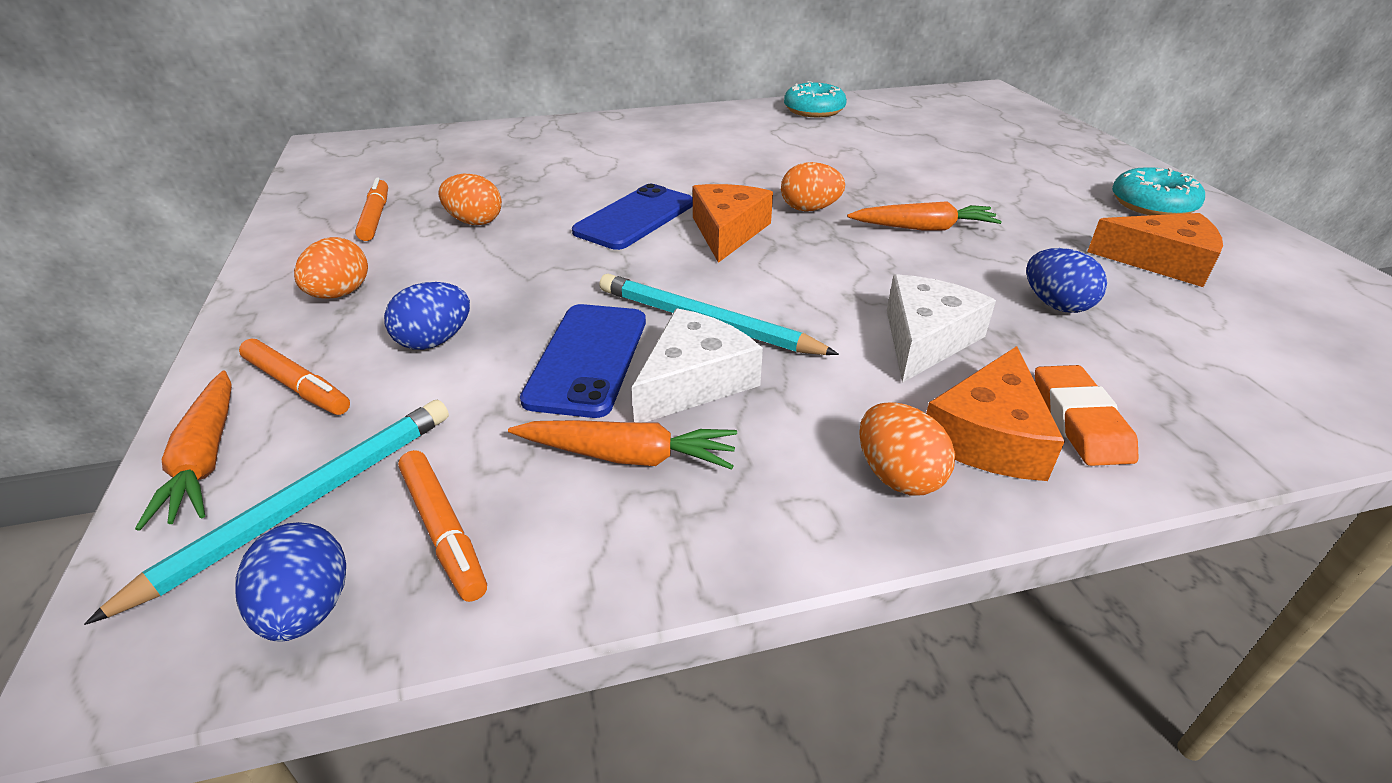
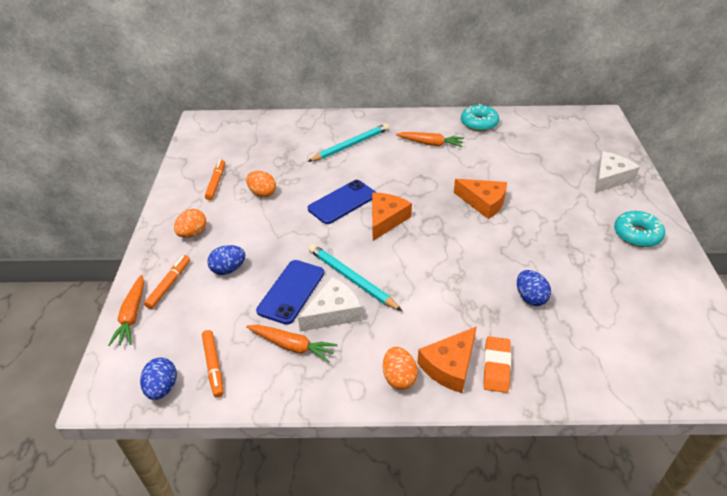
camera: 15 degrees right, 5 degrees up
turquoise pencil [84,400,449,625] -> turquoise pencil moved to [307,123,389,162]
orange marker [239,339,350,415] -> orange marker turned 120 degrees counterclockwise [144,255,190,309]
orange egg [781,162,845,211] -> none
orange carrot [847,201,1002,230] -> orange carrot moved to [396,132,464,147]
white cheese [887,274,996,383] -> white cheese moved to [595,151,640,193]
orange cheese [1087,213,1223,287] -> orange cheese moved to [454,179,507,219]

